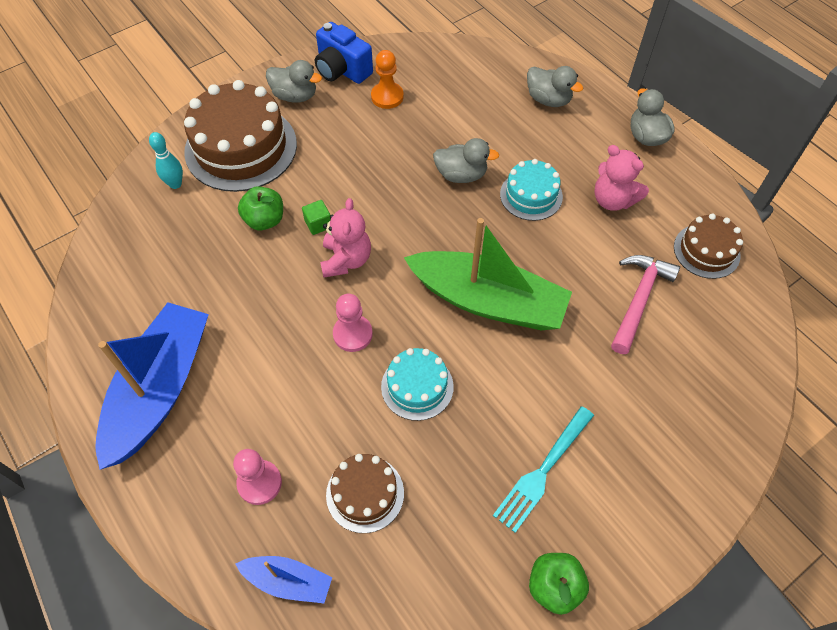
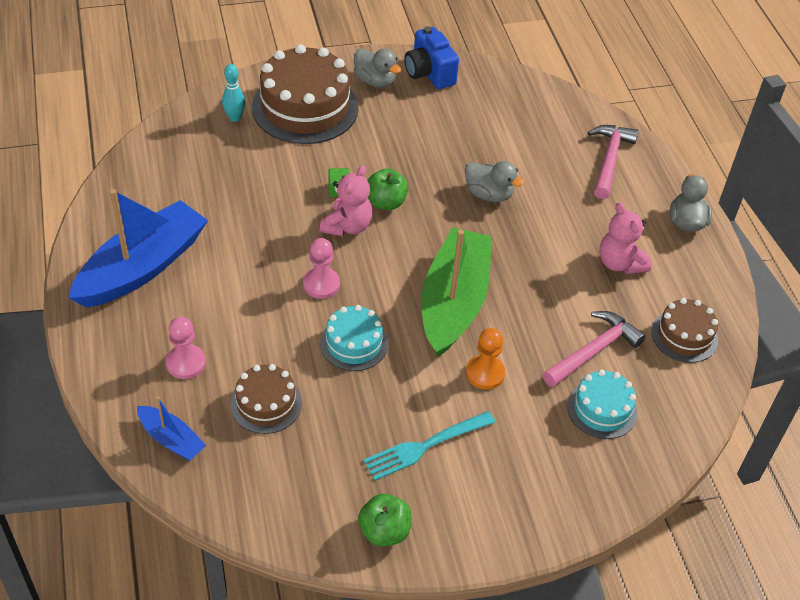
camera: 20 degrees right, 10 degrees down
green apple [238,186,283,230] -> green apple moved to [367,168,408,210]
orange pawn [371,50,404,109] -> orange pawn moved to [466,328,505,390]
green boat [404,218,572,330] -> green boat turned 120 degrees counterclockwise [421,228,492,357]
turquoise cake [500,159,563,221] -> turquoise cake moved to [567,369,638,439]
grey duck [527,66,583,107] -> pink hammer [587,125,639,199]

